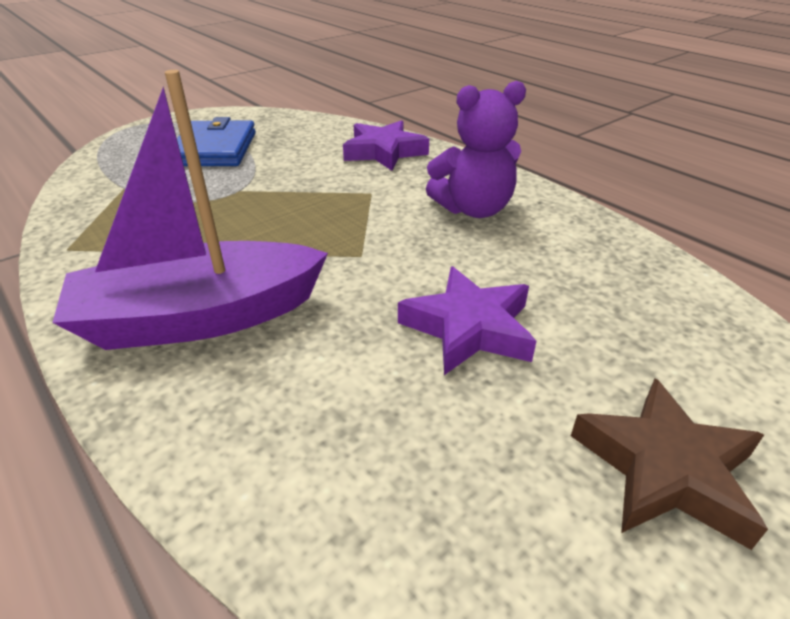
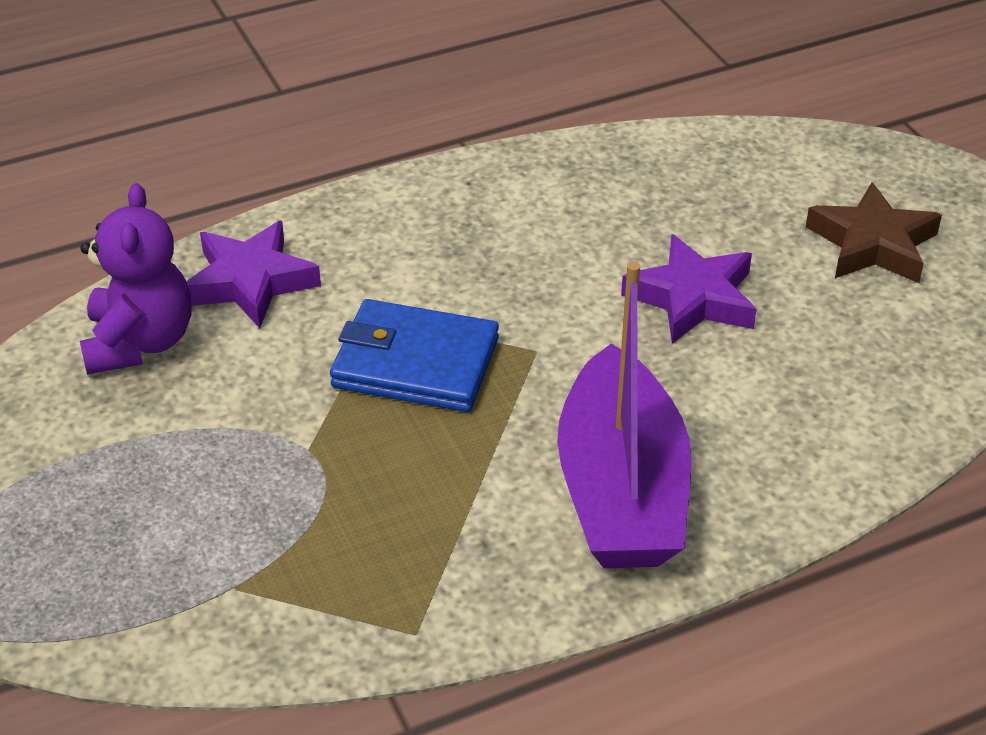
camera: 75 degrees left, 5 degrees up
blue wallet [177,117,256,166] -> blue wallet moved to [330,299,499,412]
purple teddy bear [426,81,526,218] -> purple teddy bear moved to [80,183,191,375]

